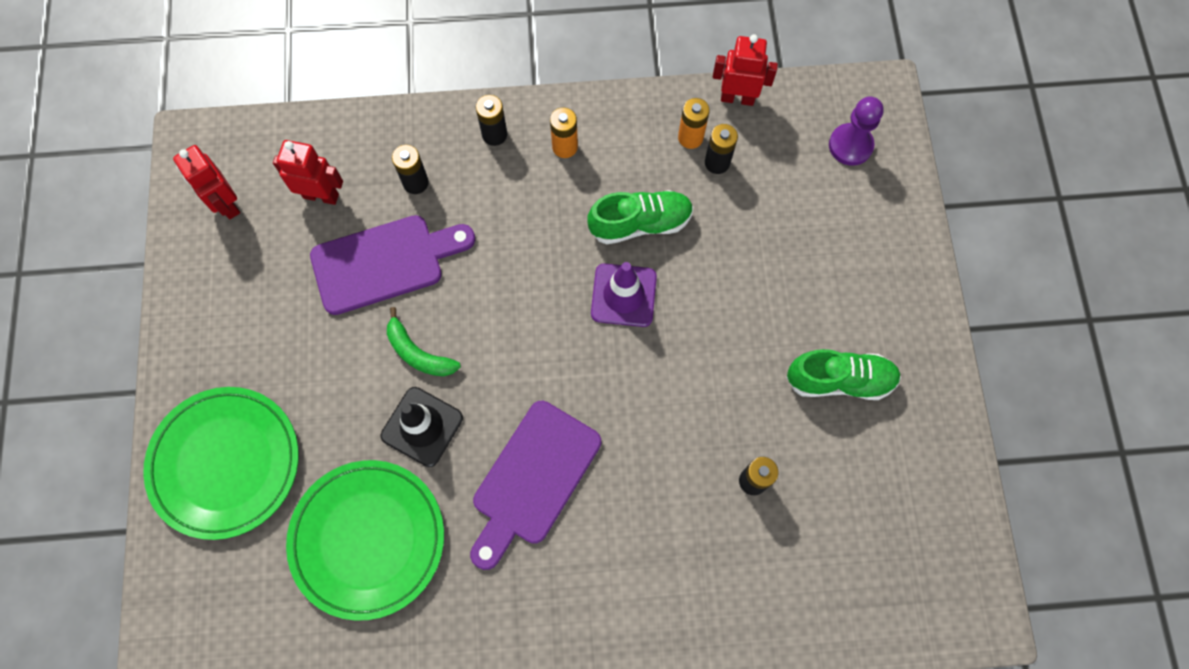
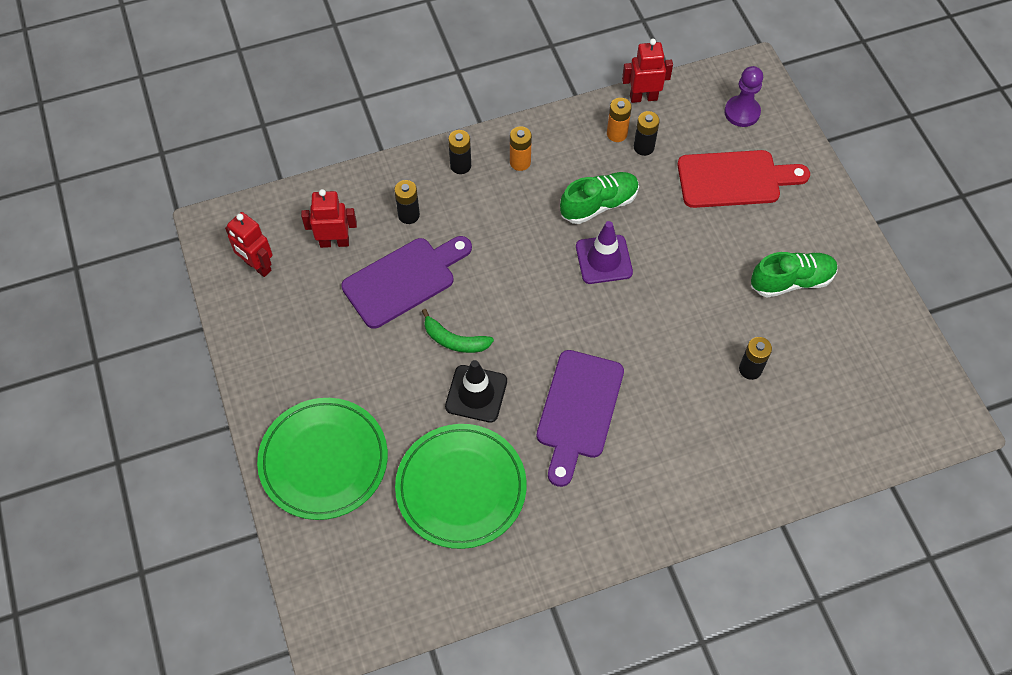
camera: 15 degrees left, 10 degrees down
none -> red cutting board [677,150,810,208]

